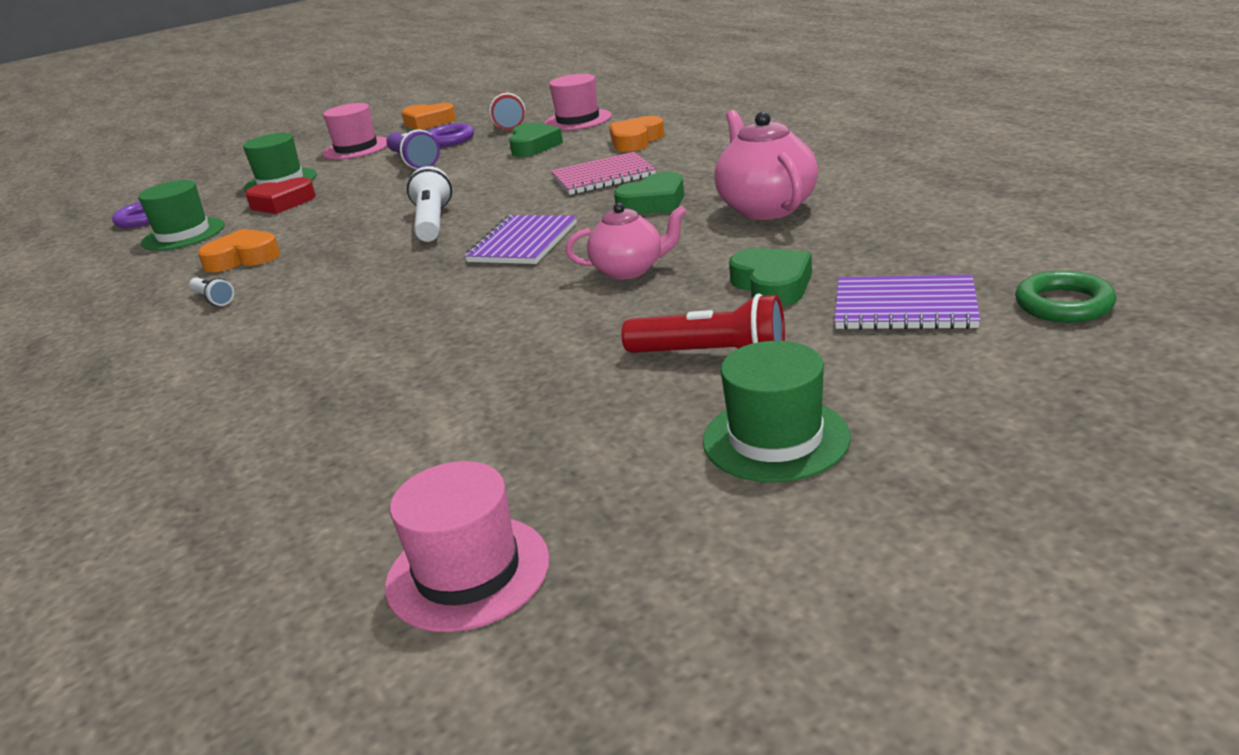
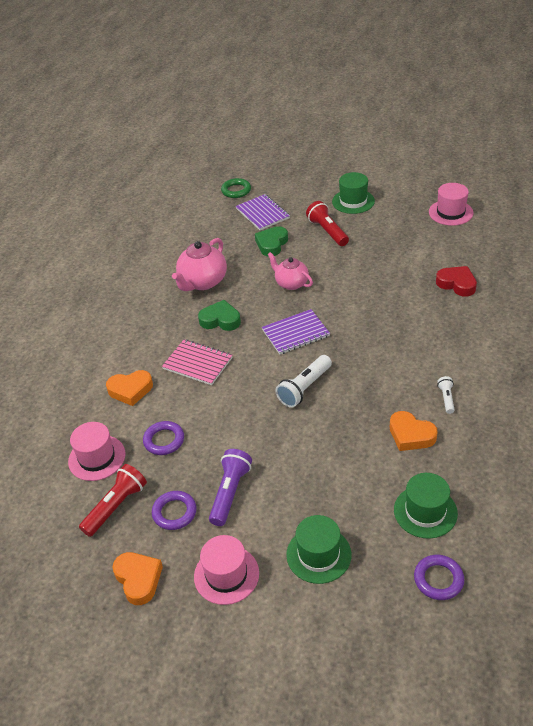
camera: 135 degrees left, 15 degrees up
red heart [246,177,316,214] -> red heart moved to [436,266,477,297]
green heart [509,122,563,157] -> purple ring [143,421,184,455]

